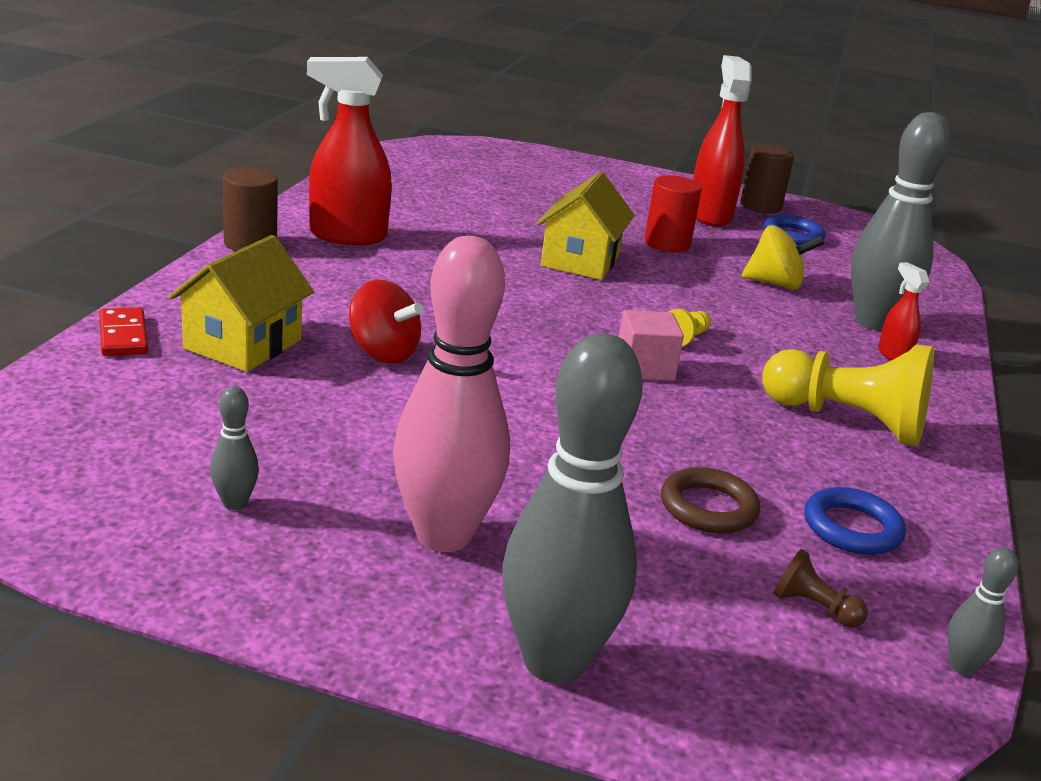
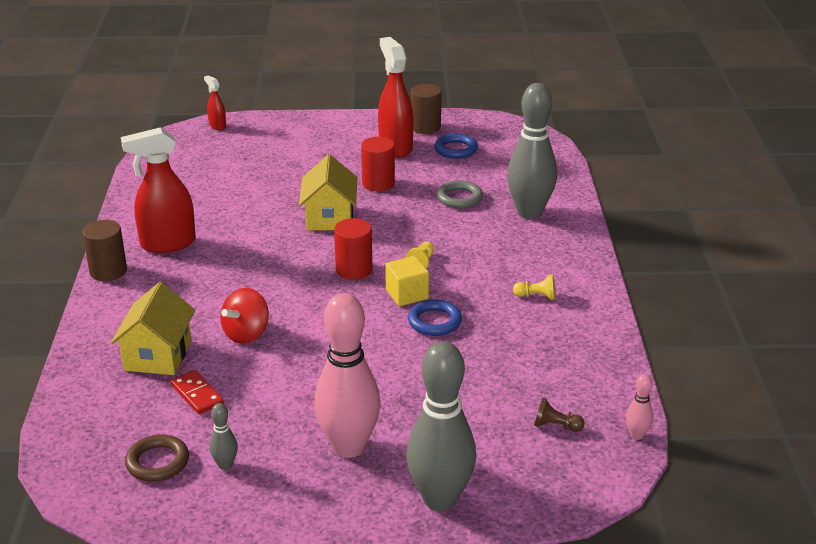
camera: 15 degrees left, 5 degrees up
red domino [99,307,148,356] -> red domino moved to [171,370,224,414]
red spinning top [349,280,423,364] -> red spinning top turned 105 degrees clockwise [220,288,269,344]
pink cube [619,310,684,381] -> yellow cube [385,256,429,306]
brown ring [661,467,760,534] -> brown ring moved to [125,434,189,482]
yellow spinning top [741,225,824,290] -> grey ring [437,180,483,209]
yellow pawn [762,344,934,446] -> yellow pawn [513,274,555,300], size x0.42
blue ring [804,487,906,555] -> blue ring moved to [408,299,462,336]
red spray bottle [878,262,929,361] -> red spray bottle moved to [204,75,226,130]
grey bowling pin [948,547,1018,675] -> pink bowling pin [626,374,653,440]
none -> red cylinder [334,218,373,280]

